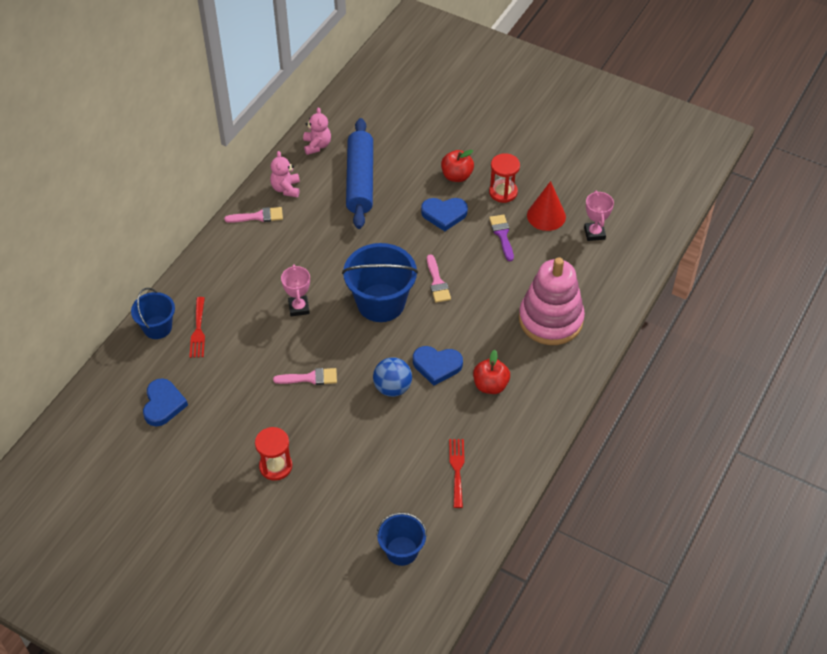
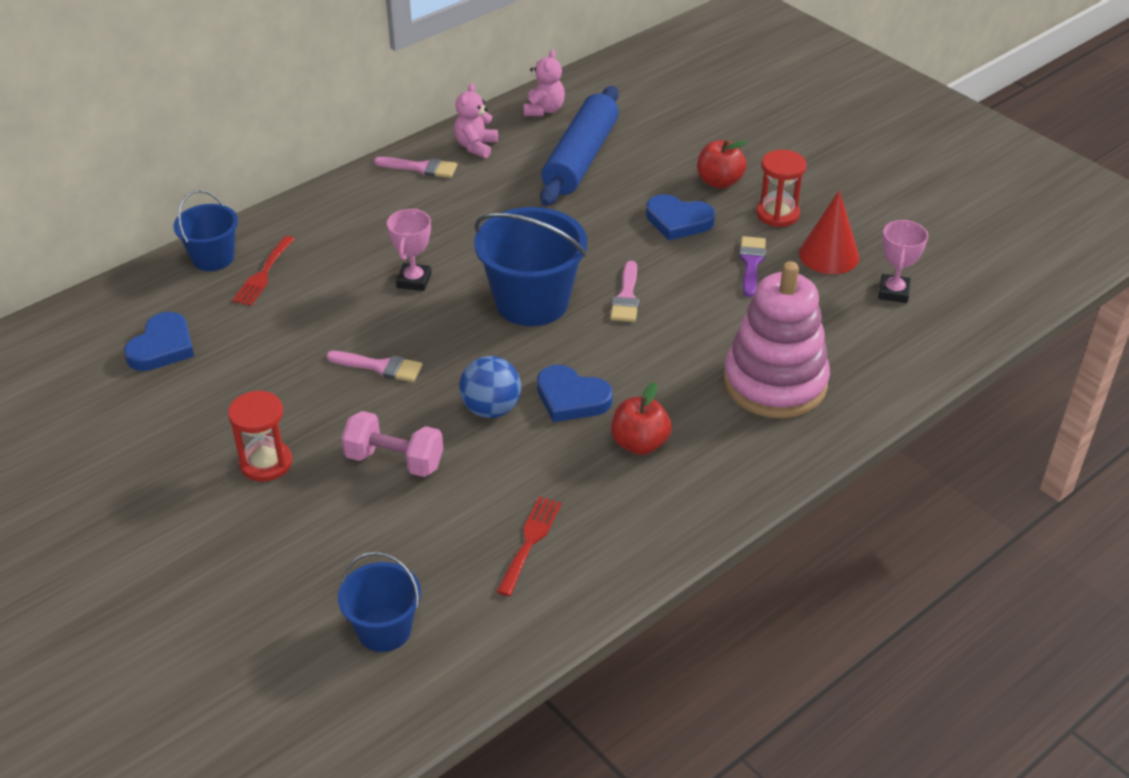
camera: 20 degrees right, 10 degrees down
none -> pink dumbbell [342,411,443,477]

